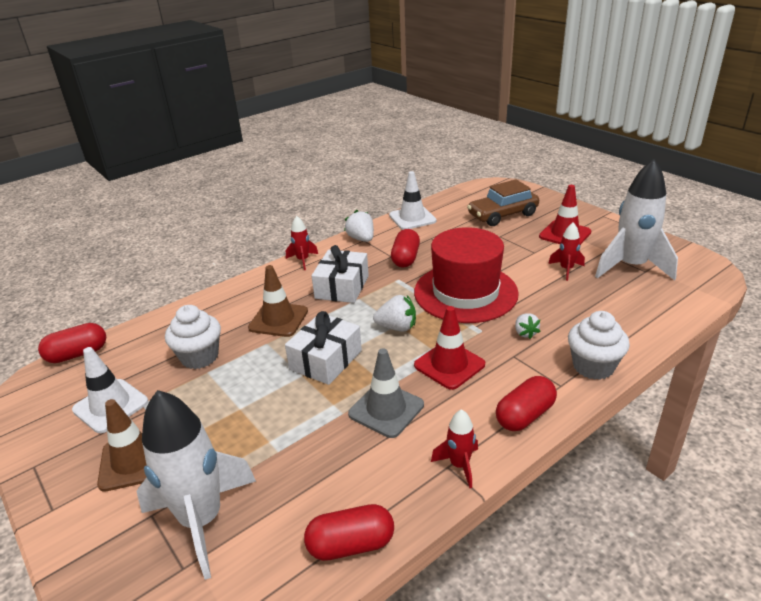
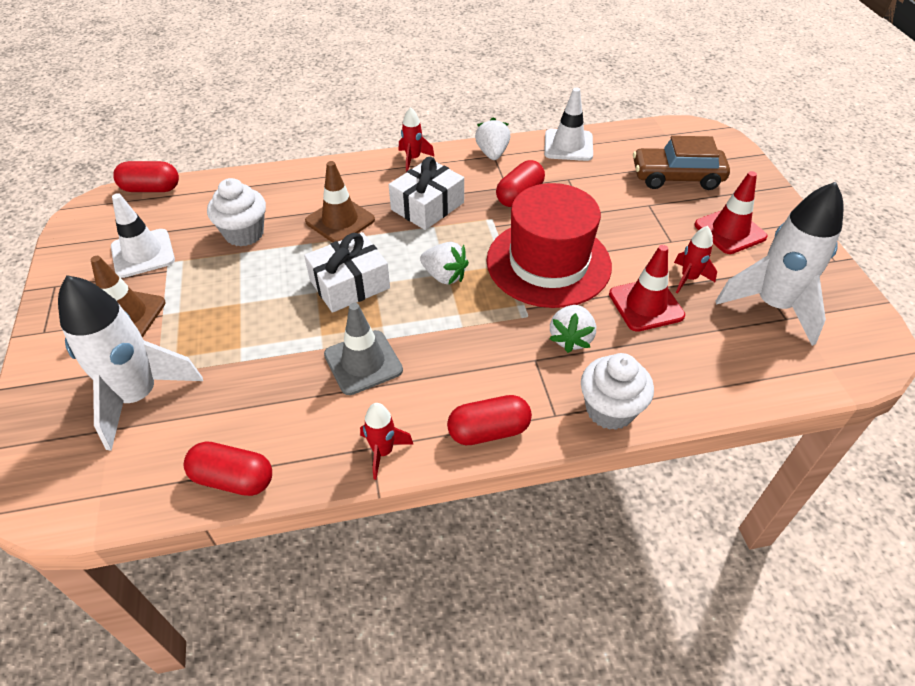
camera: 25 degrees right, 15 degrees up
red traffic cone [414,306,485,390] -> red traffic cone moved to [609,245,685,332]
white strawberry [515,313,541,339] -> white strawberry [549,305,596,353], size x1.51

